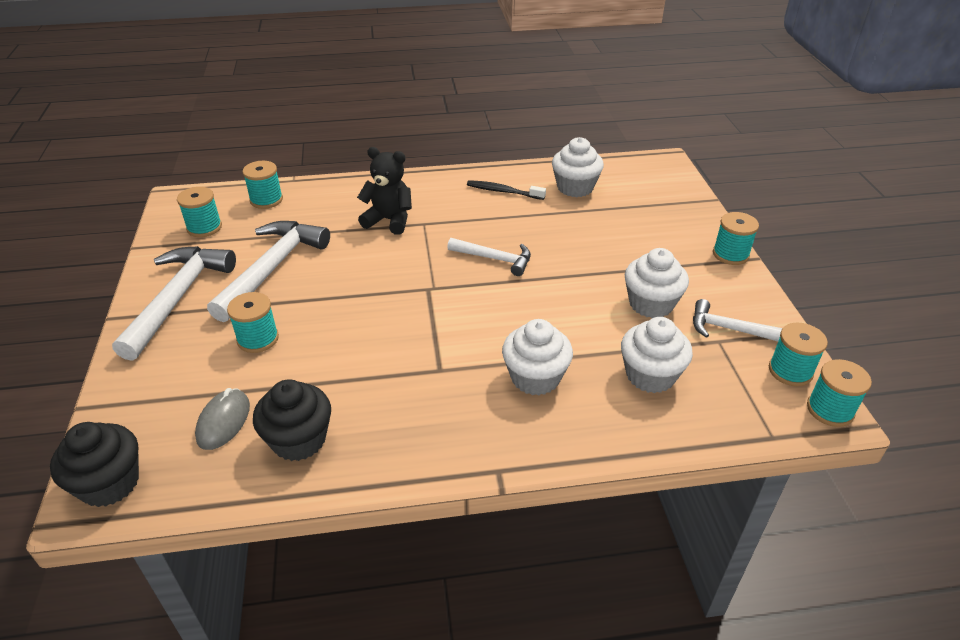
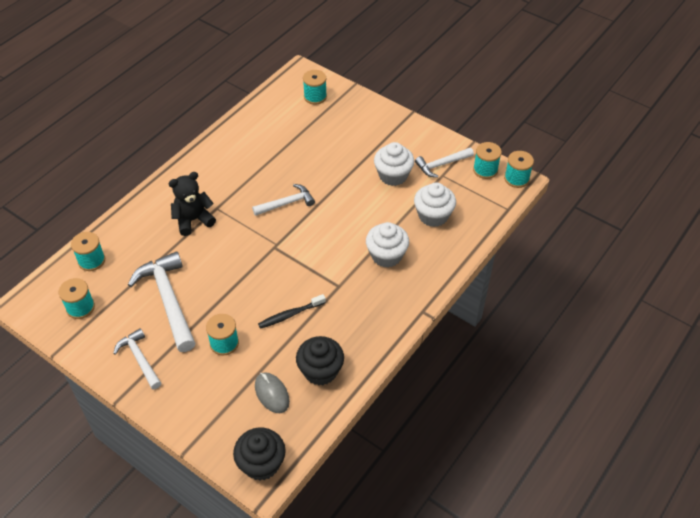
camera: 45 degrees left, 10 degrees up
white hammer [112,246,236,361] -> white hammer [113,328,161,389], size x0.58
black toothbrush [467,180,546,200] -> black toothbrush moved to [258,294,326,329]
white cupcake [552,137,604,197] -> none
turquoise spool [713,212,759,265] -> turquoise spool moved to [303,70,327,105]

